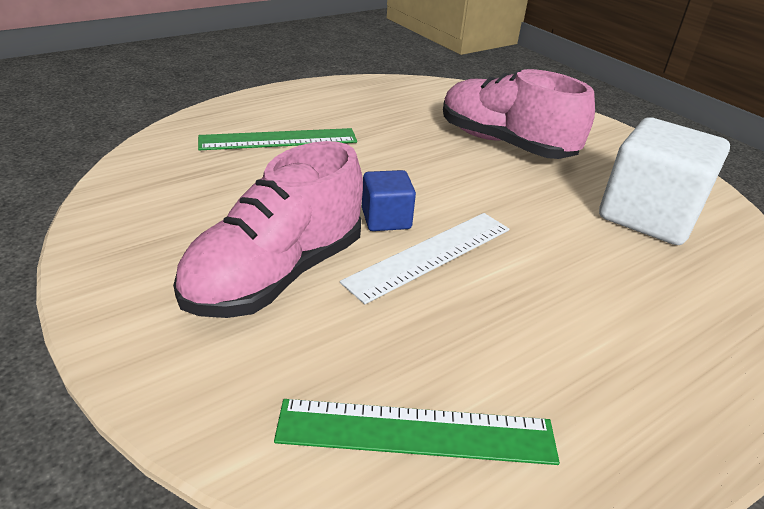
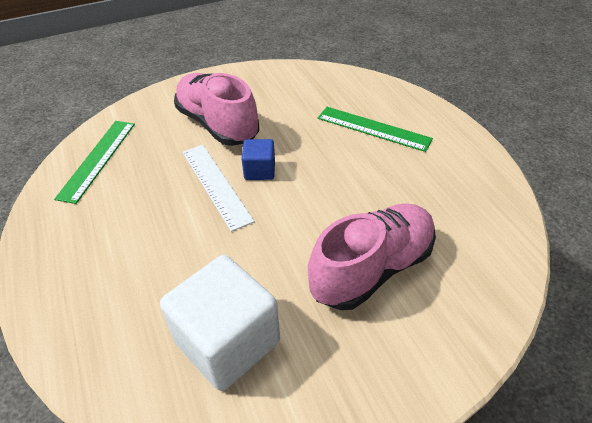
camera: 105 degrees right, 10 degrees up
green ruler [198,128,357,150] -> green ruler turned 60 degrees counterclockwise [318,107,433,152]

